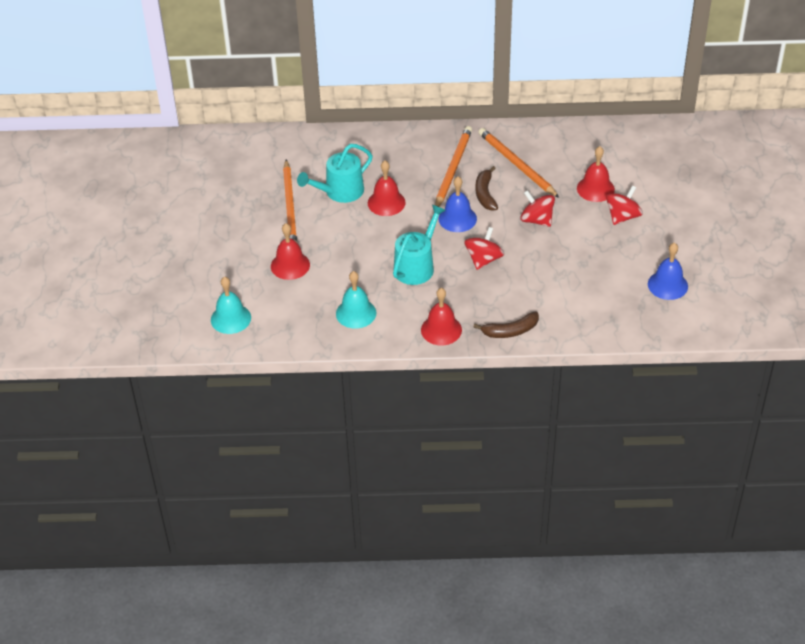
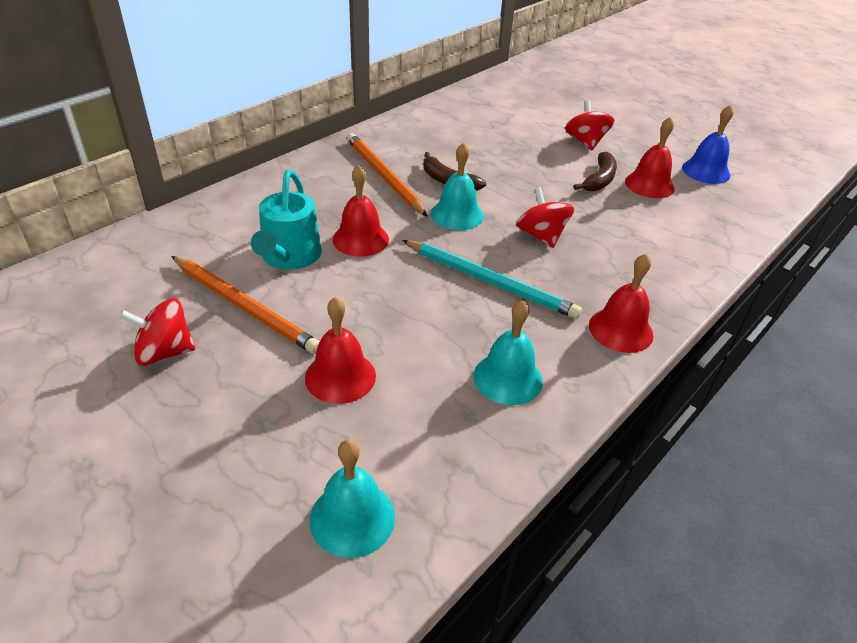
camera: 50 degrees left, 5 degrees down
turquoise watering can [393,205,446,285] -> turquoise pencil [402,240,582,319]
blue bell [439,176,477,232] -> turquoise bell [431,143,484,230]
brown banana [474,311,539,338] -> brown banana moved to [573,152,617,191]
orange pencil [479,128,559,198] -> none
red spinning top [520,190,555,227] -> red spinning top moved to [119,298,195,366]
red bell [577,146,615,202] -> red bell moved to [625,117,674,198]

